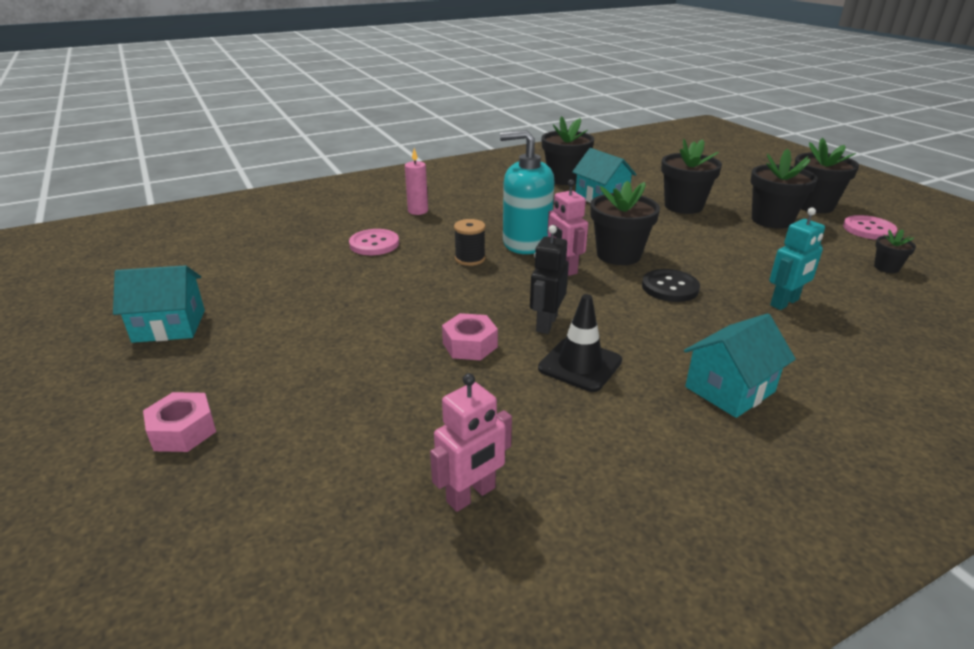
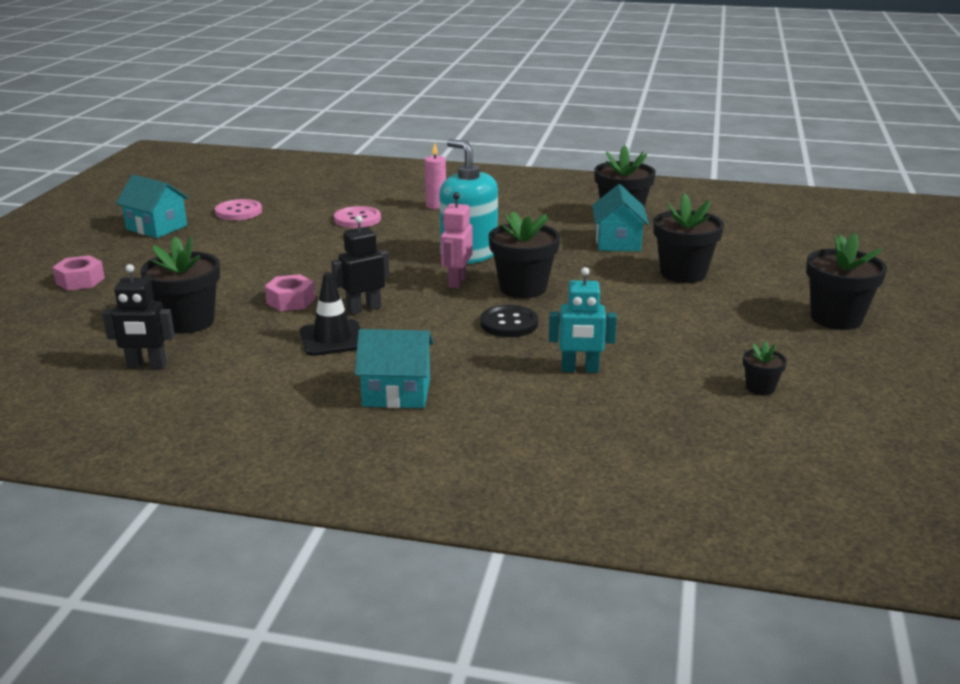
camera: 40 degrees right, 5 degrees down
pink robot [430,373,512,512] -> black robot [102,264,175,369]
black spool [454,219,486,266] -> none
black flower pot [750,149,818,229] -> black flower pot moved to [140,237,220,333]
pink button [843,215,897,240] -> pink button moved to [215,199,262,220]

